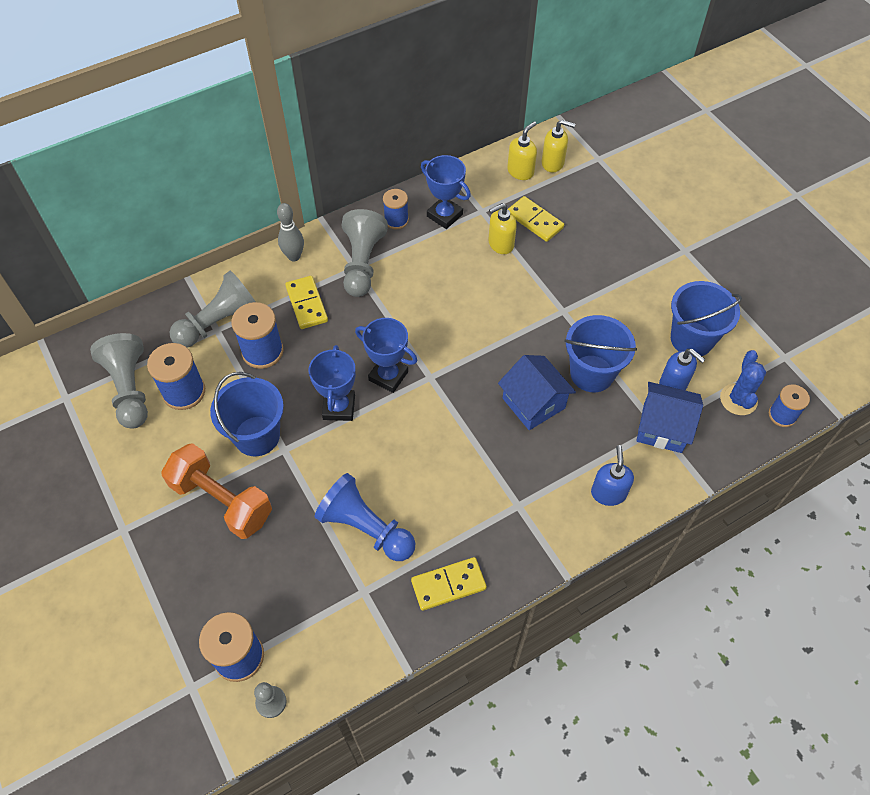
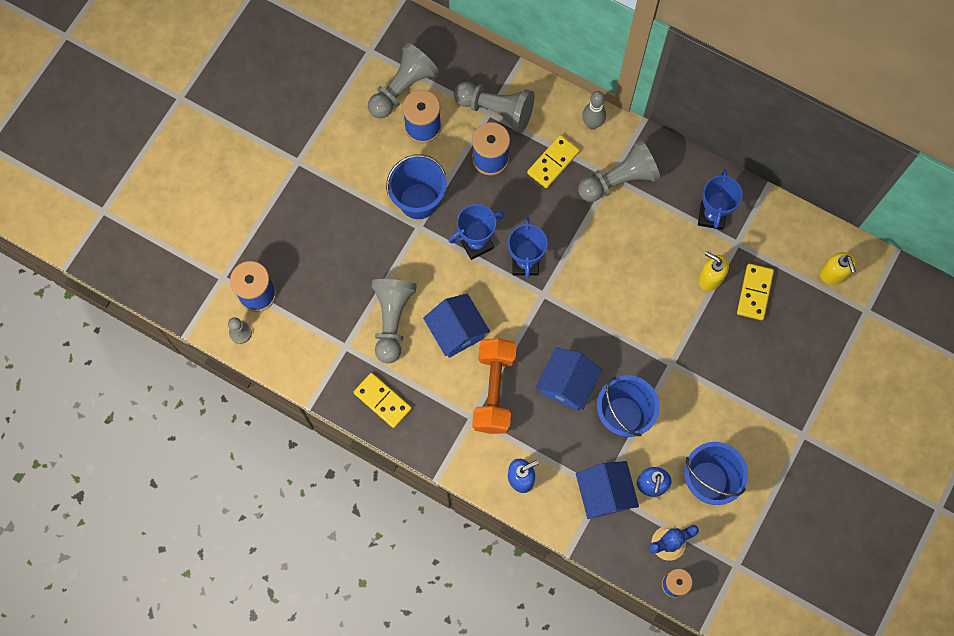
camera: 60 degrees right, 15 degrees up
orange dumbbell [161,443,272,539] -> orange dumbbell moved to [472,338,517,434]
blue pawn [315,473,415,561] -> grey pawn [371,279,417,363]
blue spool [383,189,409,229] -> none
yellow soap dispenser [507,121,537,180] -> none
none -> blue house [423,294,490,358]

